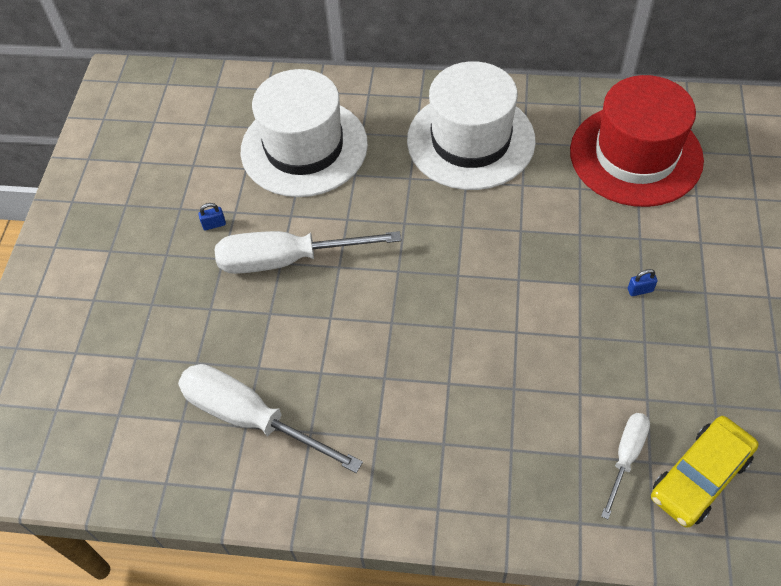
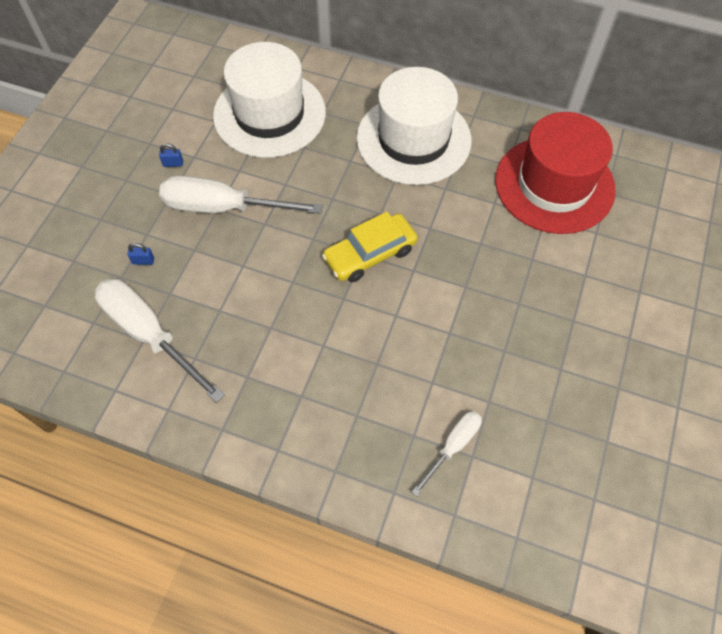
camera: 10 degrees right, 5 degrees up
blue padlock [628,269,658,296] -> blue padlock moved to [127,243,154,265]
yellow car [651,416,759,528] -> yellow car moved to [322,212,418,282]

